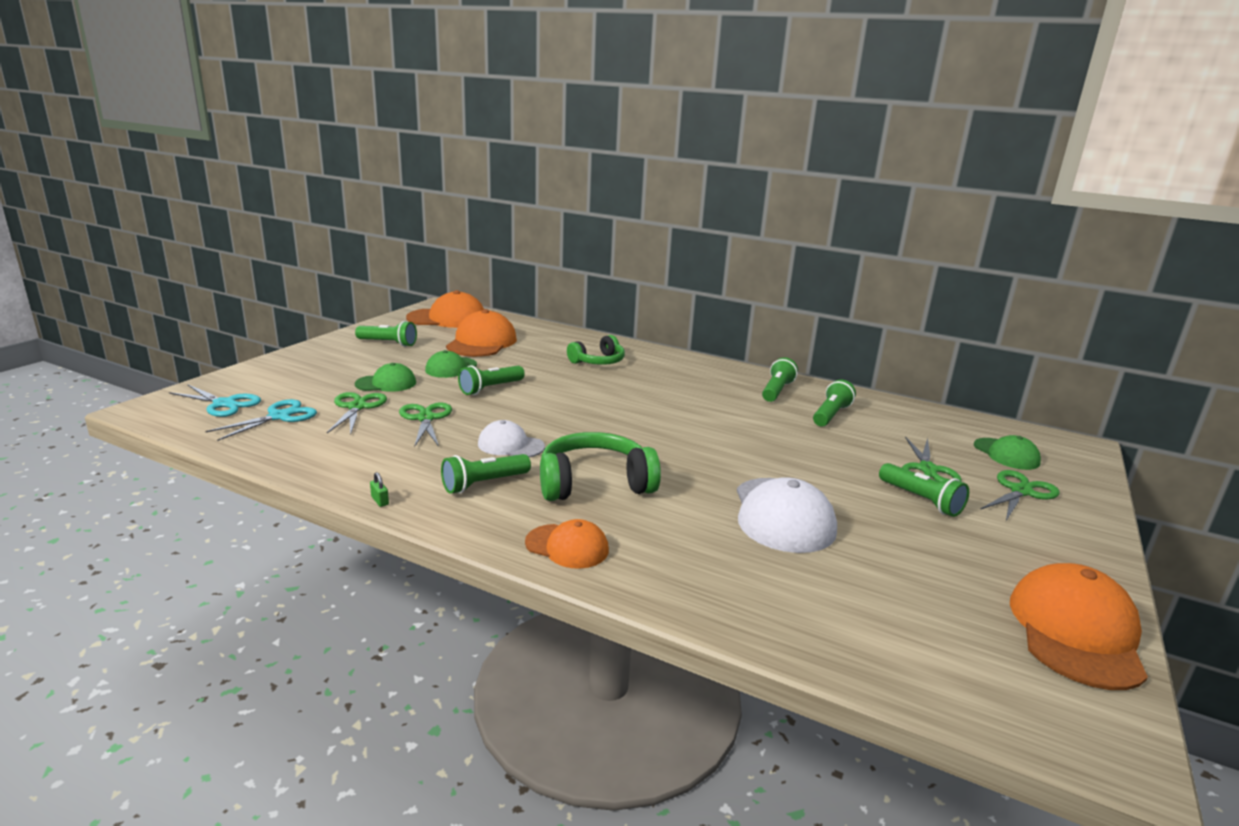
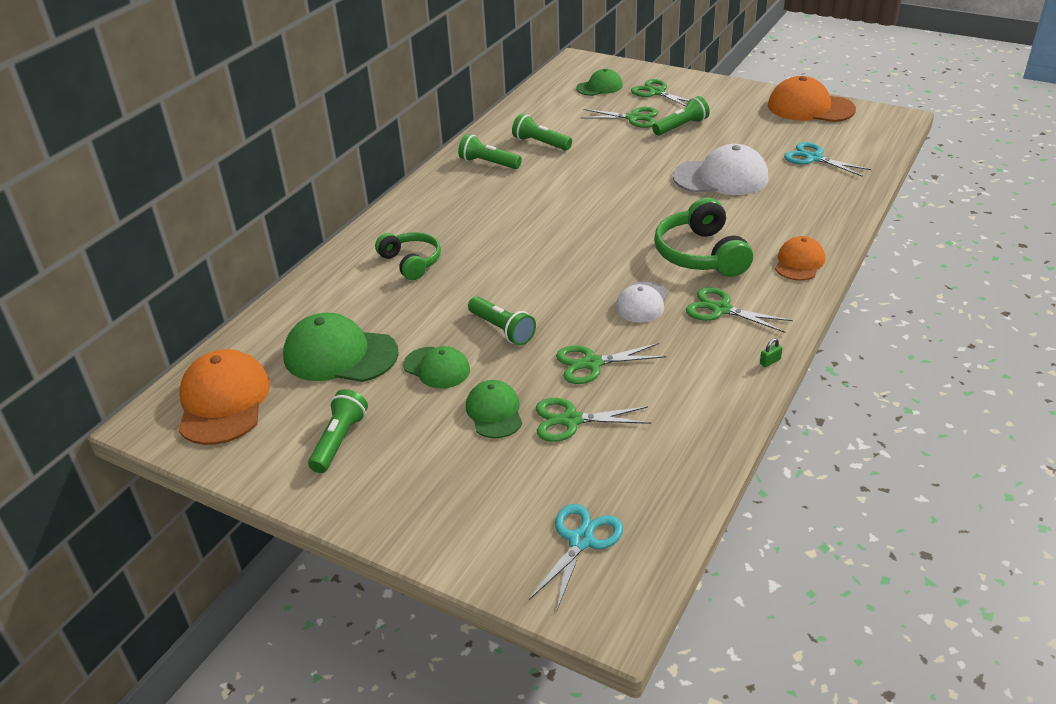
camera: 85 degrees left, 15 degrees up
turquoise scissors [205,399,317,441] -> turquoise scissors moved to [784,142,872,177]
green flashlight [441,454,531,494] -> green scissors [686,287,793,333]
orange cap [446,309,517,357] -> green cap [283,313,399,382]

